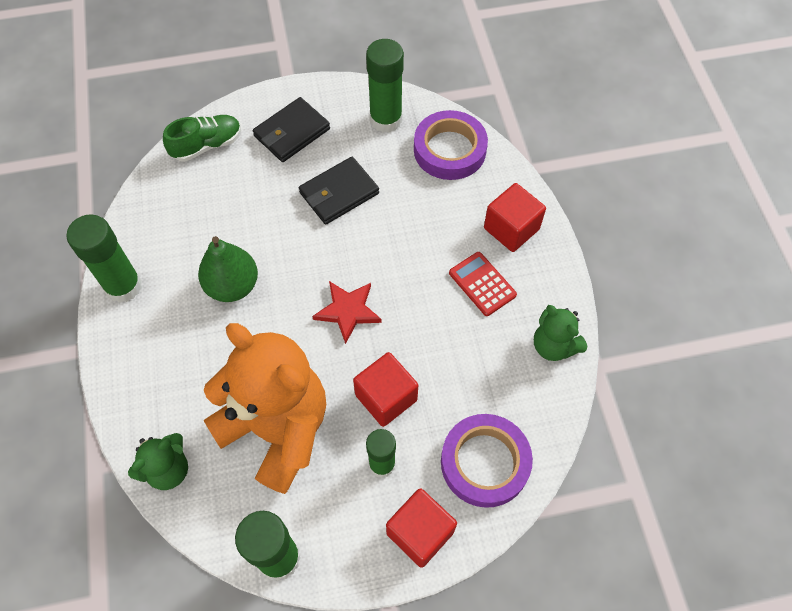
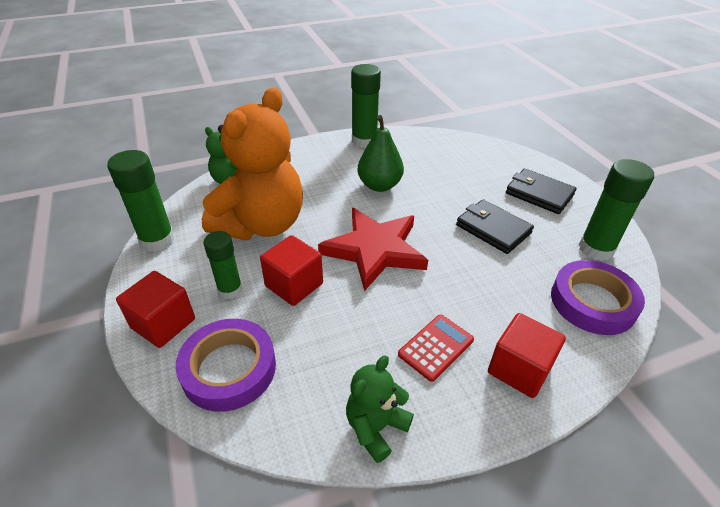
camera: 80 degrees right, 20 degrees down
green shoe [163,115,241,162] -> none
red star [312,281,382,344] -> red star [318,208,428,291], size x1.73

